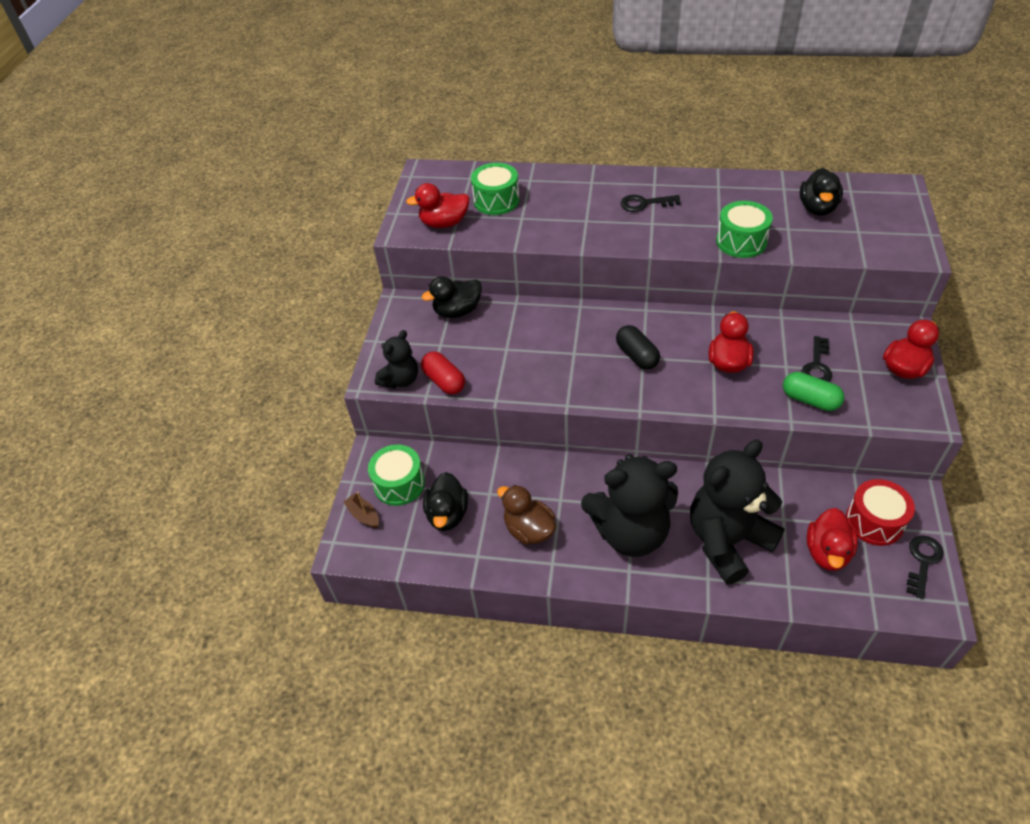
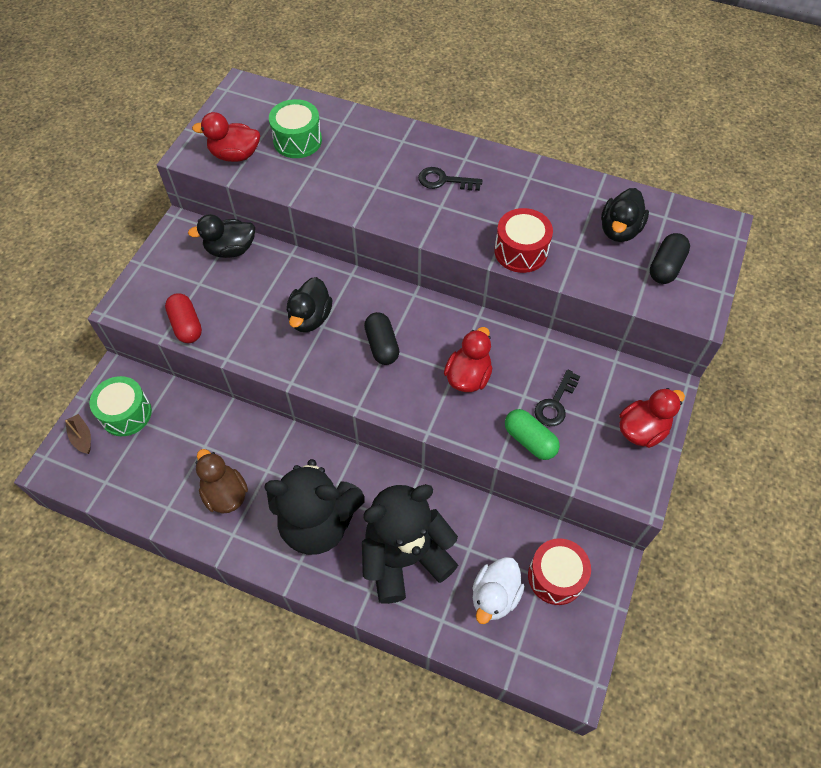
camera: 10 degrees right, 10 degrees up
black teddy bear [375,330,418,389] -> none
black duck [423,472,468,531] -> black duck moved to [287,277,333,332]
green drum [716,201,773,258] -> red drum [494,208,553,273]
red duck [807,508,858,571] -> white duck [472,557,525,624]
black key [907,535,944,599] -> none
none -> black capsule [650,233,690,284]

